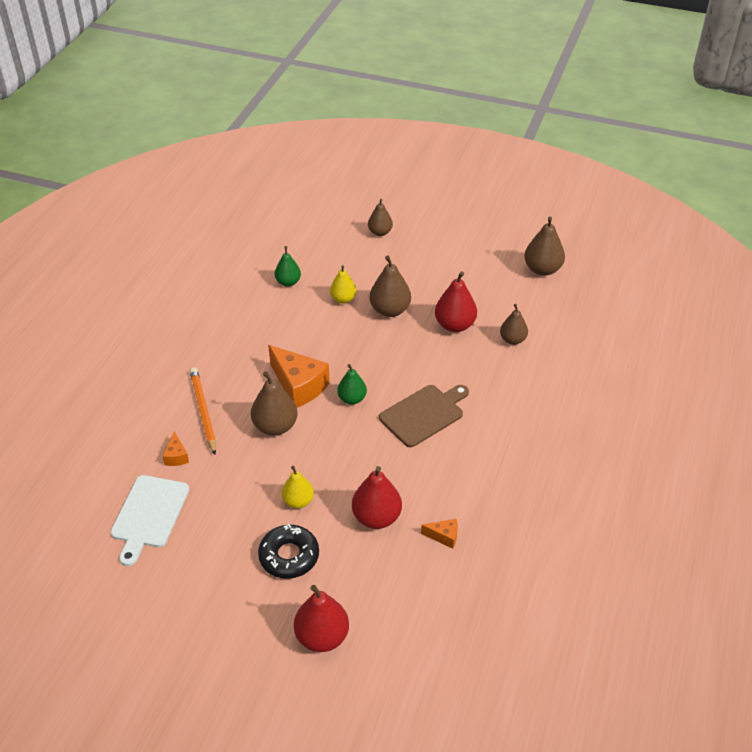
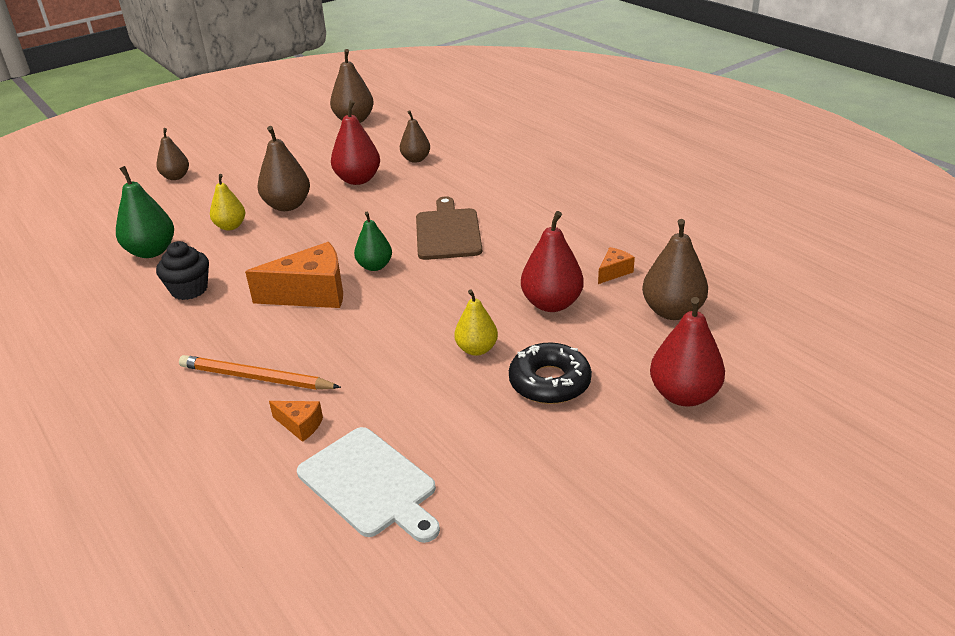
camera: 55 degrees left, 10 degrees down
brown pear [251,371,298,436] -> brown pear moved to [642,219,708,320]
green pear [275,246,301,287] -> green pear [116,166,174,258], size x1.53
none -> black cupcake [156,241,209,300]

